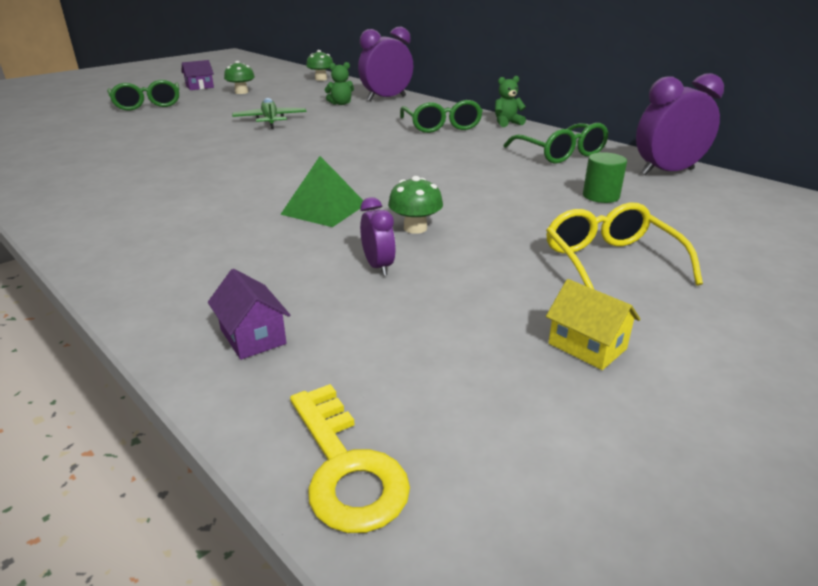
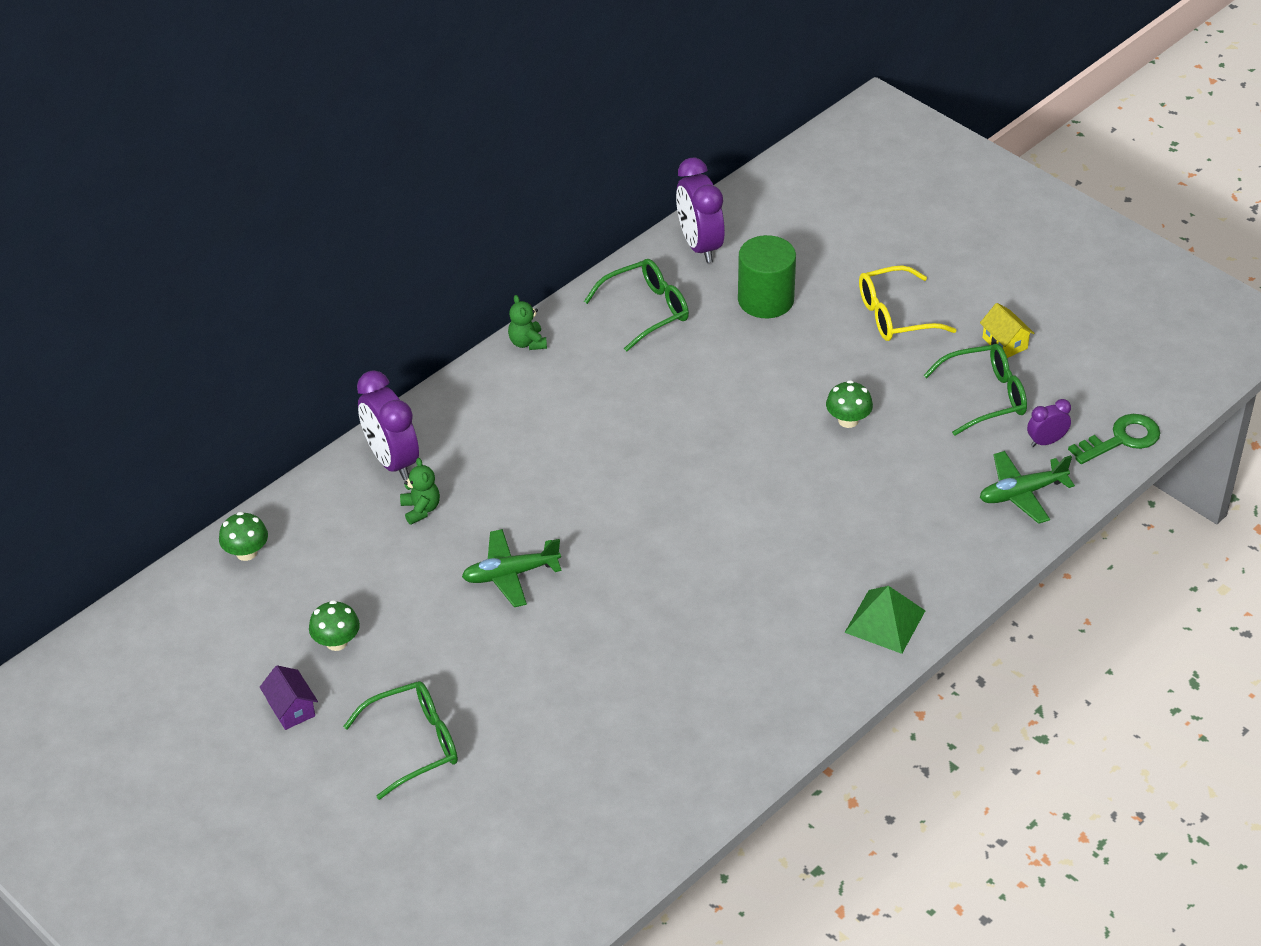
camera: 90 degrees left, 15 degrees up
purple house [208,269,290,360] -> green plane [980,451,1075,524]
green pyramid [280,156,363,227] -> green pyramid moved to [844,586,925,654]
yellow key [290,384,410,533] -> green key [1068,414,1160,464]
purple clock [360,197,396,276] -> purple clock moved to [1027,399,1071,447]
green glasses [400,100,483,133] -> green glasses moved to [923,344,1027,436]
yellow house [546,279,640,370] -> yellow house turned 75 degrees counterclockwise [980,303,1034,358]
green cylinder [583,152,627,203] -> green cylinder [738,235,796,318], size x1.70

